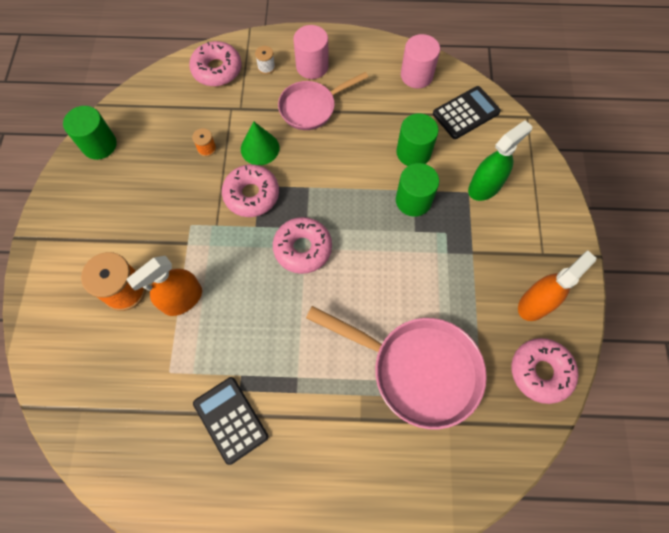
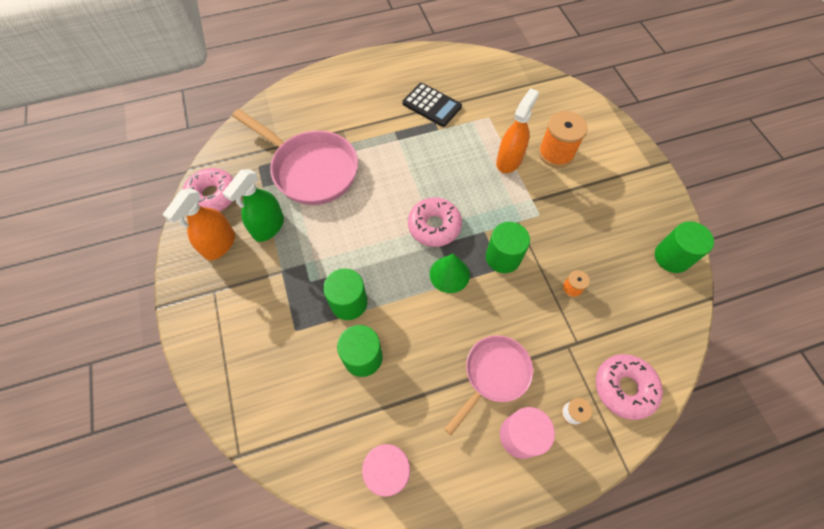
camera: 160 degrees right, 5 degrees down
pink donut [222,164,279,217] -> green cylinder [486,222,530,273]
green cone [241,121,279,165] -> green cone moved to [430,253,470,293]
pink pan [306,306,487,430] -> pink pan turned 150 degrees counterclockwise [232,109,358,205]
black calculator [433,86,501,139] -> none
green spray bottle [468,120,532,201] -> green spray bottle moved to [222,169,284,242]

